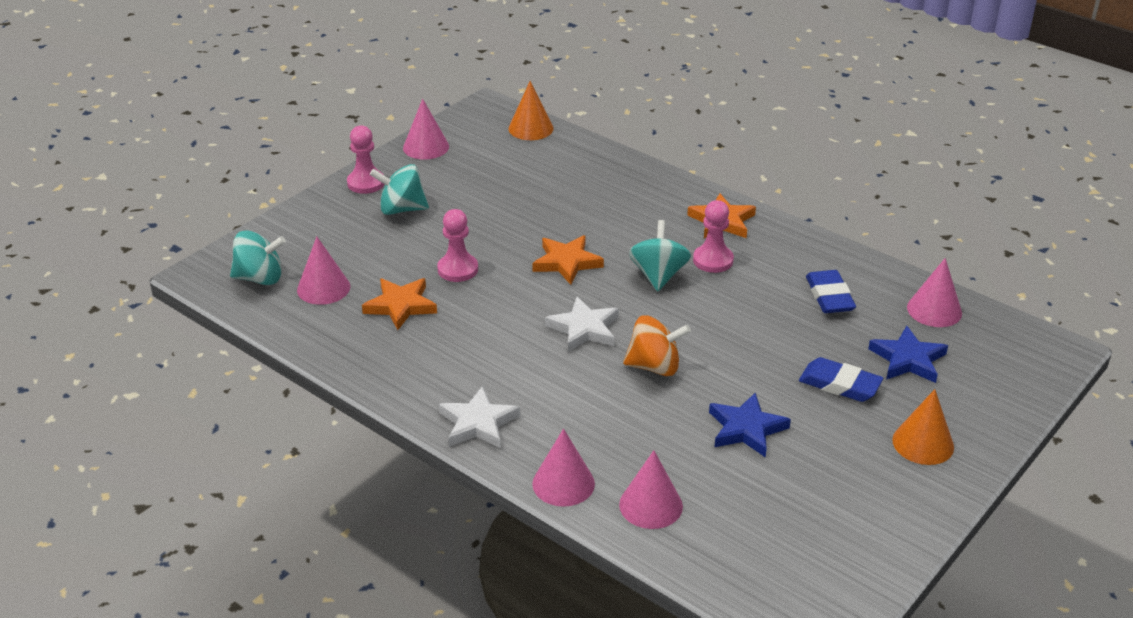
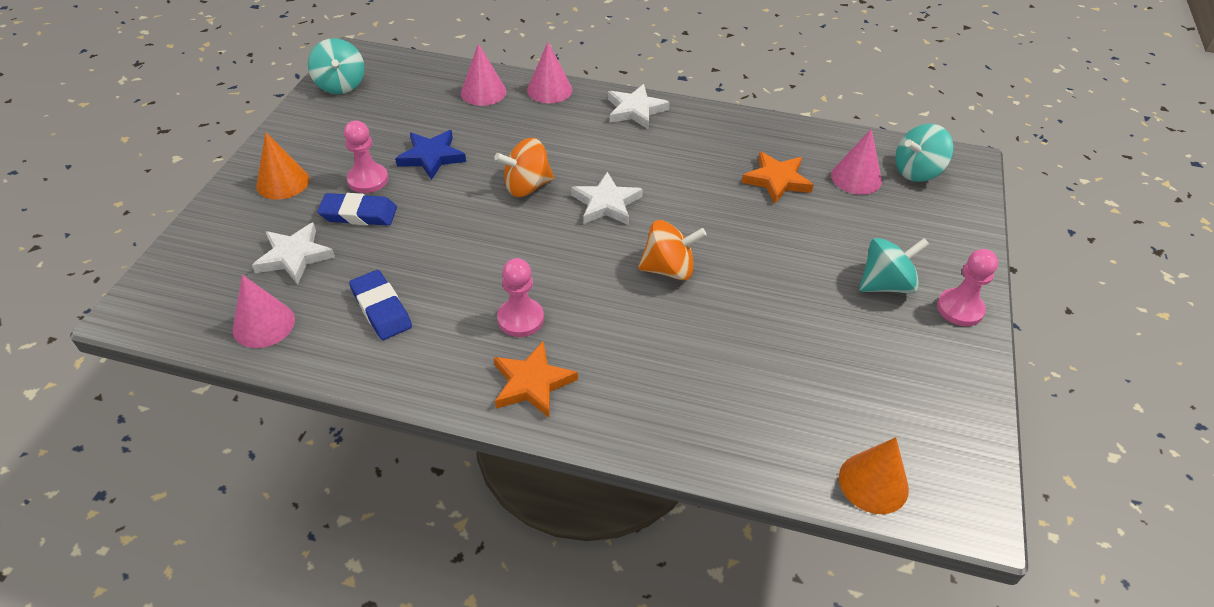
camera: 155 degrees right, 10 degrees up
pink cone [403,99,449,160] -> none
pink pawn [437,209,478,282] -> pink pawn moved to [344,121,388,193]
orange star [532,235,604,285] -> orange spinning top [638,220,707,280]
turquoise spinning top [629,220,691,291] -> turquoise spinning top moved to [308,38,365,94]
blue star [868,326,948,383] -> white star [252,222,335,285]

